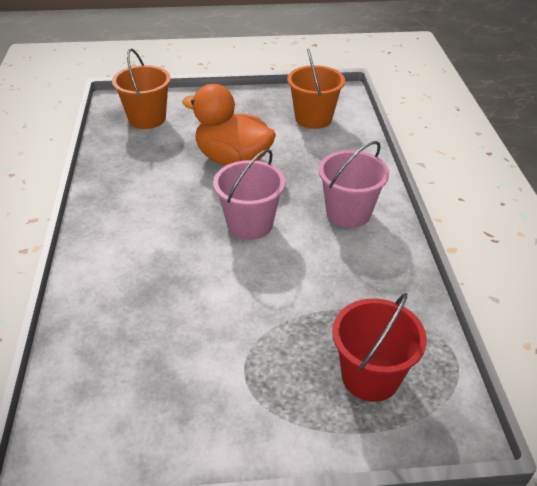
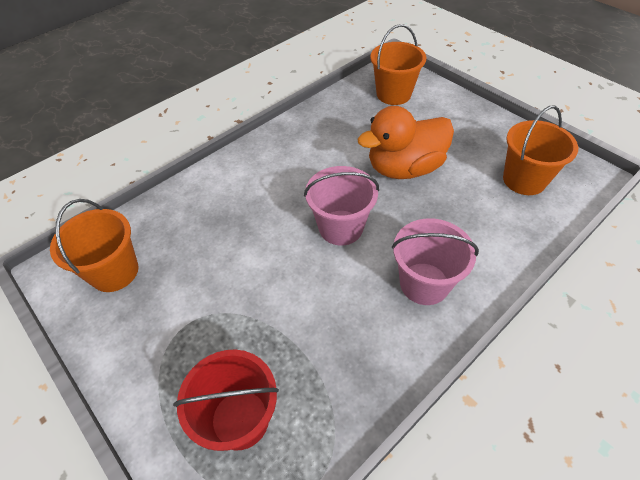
camera: 55 degrees right, 10 degrees up
orange duck [182,84,276,166] -> orange duck turned 105 degrees counterclockwise [357,106,454,179]
none -> orange bucket [50,199,138,292]

